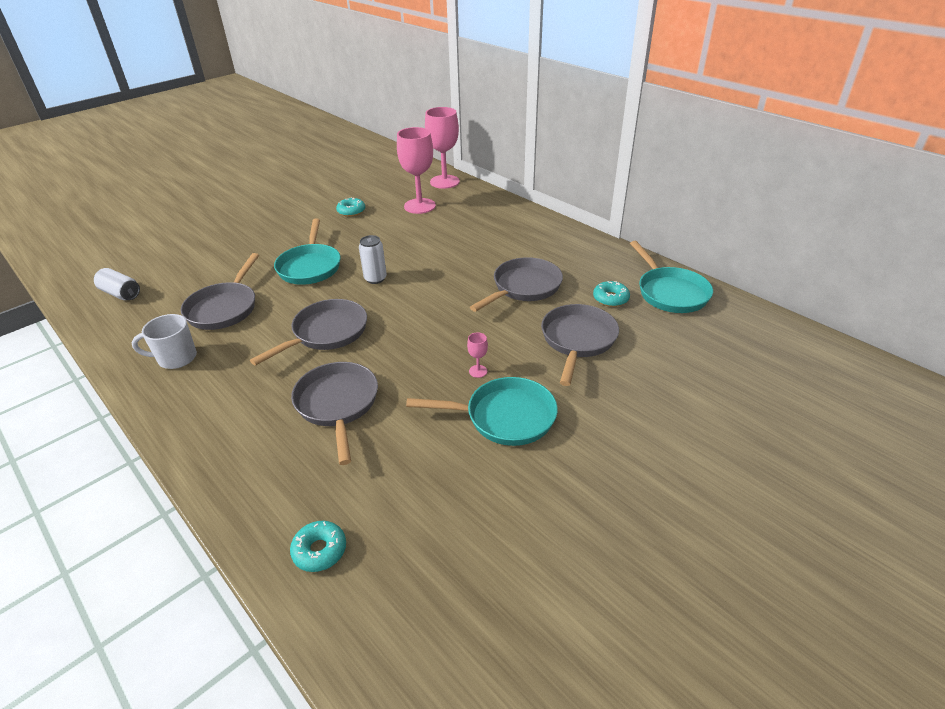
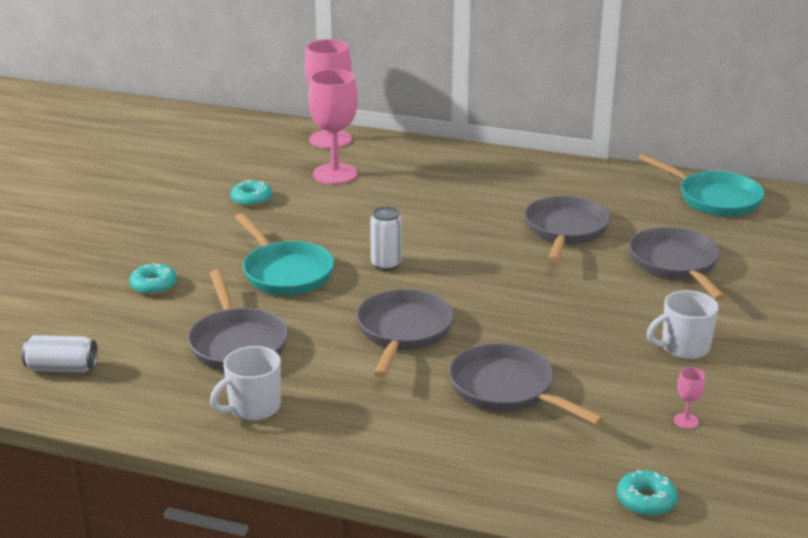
camera: 30 degrees left, 10 degrees down
turquoise pan [406,377,558,446] -> white mug [647,290,719,359]
pink goblet [467,332,488,378] -> pink goblet moved to [674,367,705,429]
turquoise donut [593,281,630,307] -> turquoise donut moved to [129,263,177,295]

